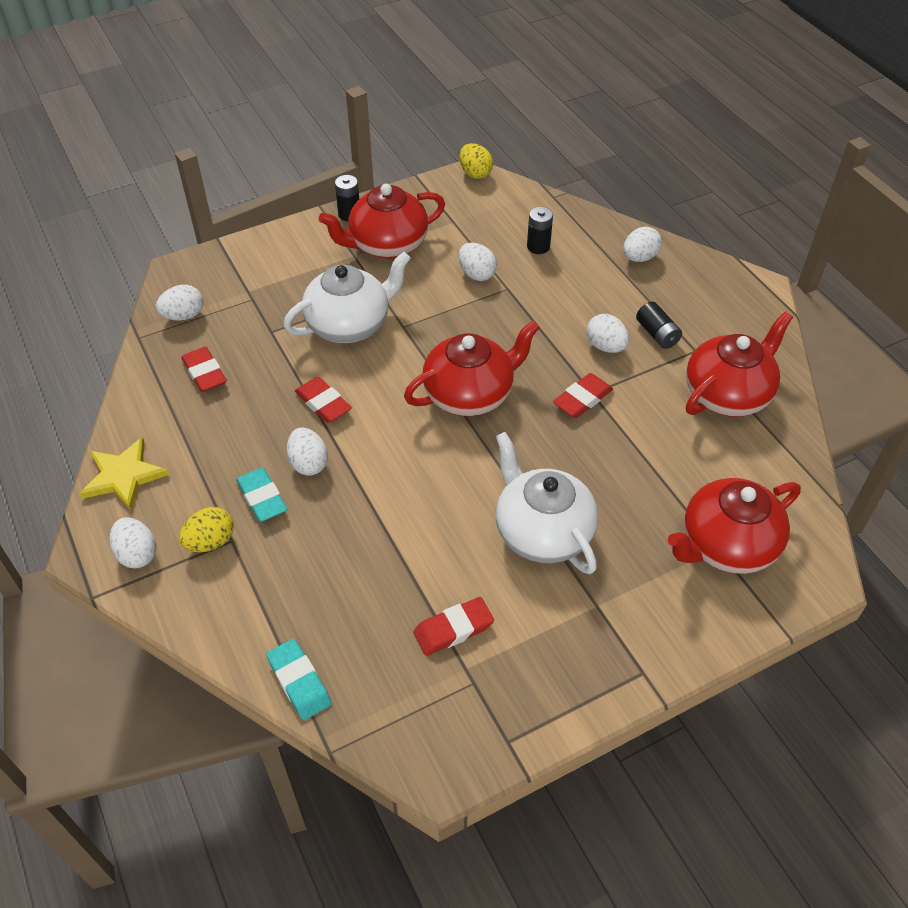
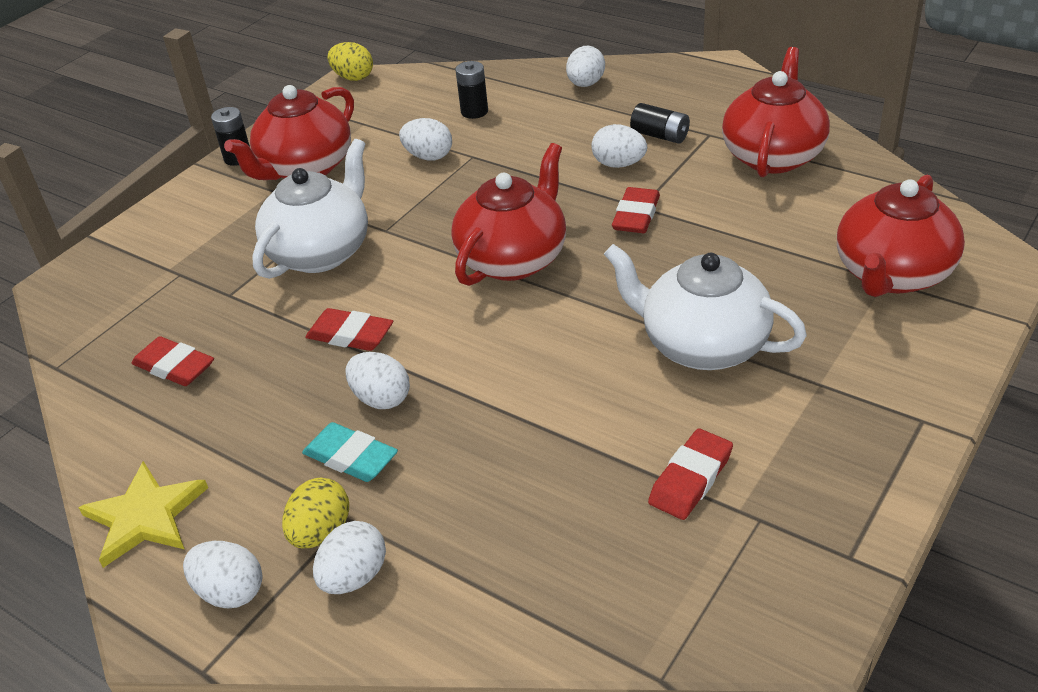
camera: 25 degrees left, 10 degrees down
white egg [156,285,203,321] -> white egg moved to [313,521,386,594]
turquoise eraser [266,639,332,720] -> none

